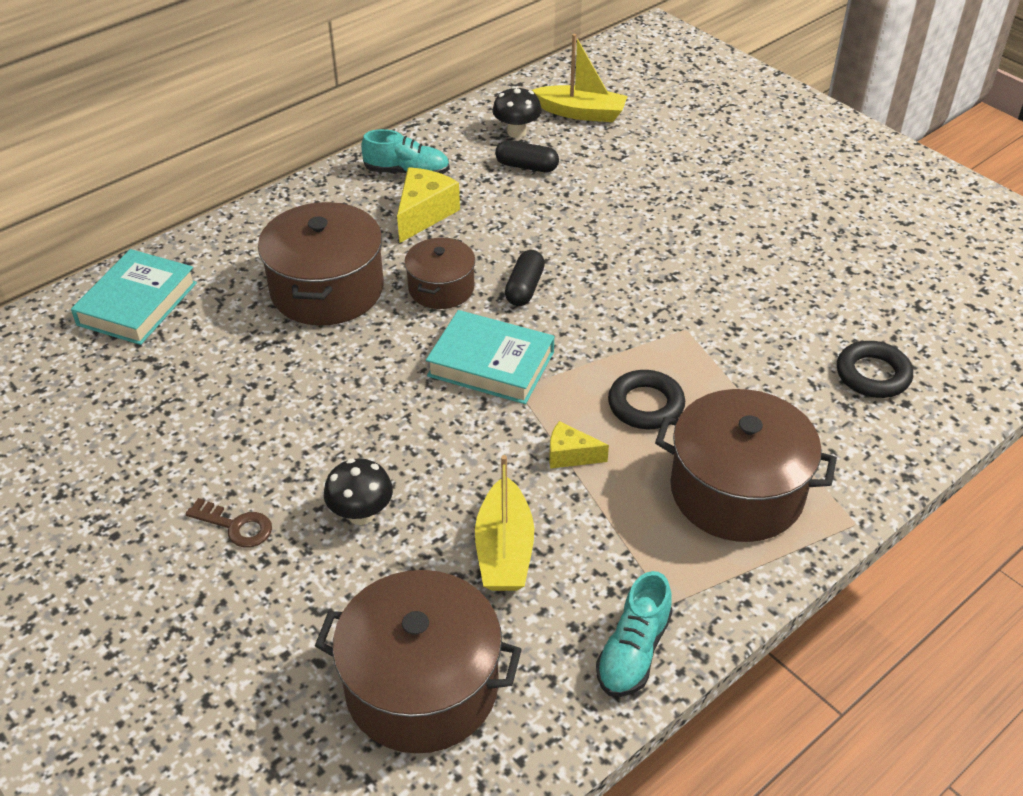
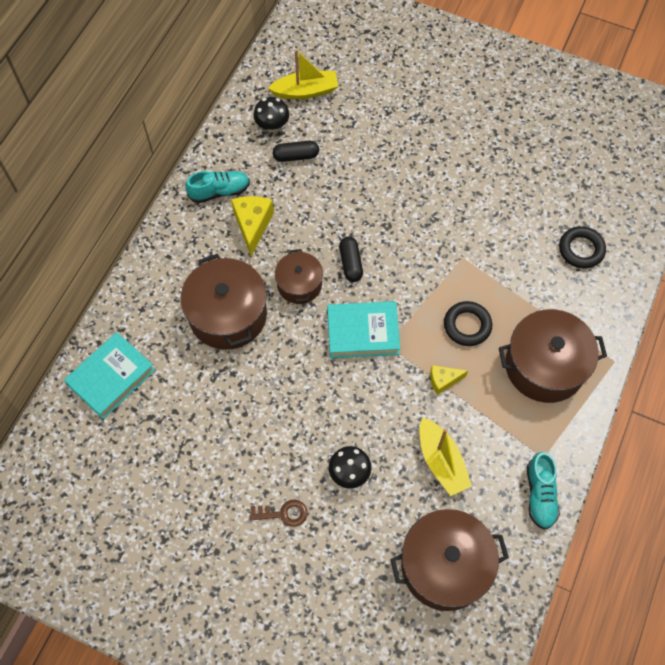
camera: 25 degrees left, 20 degrees up
turquoise book [71,249,197,345] -> turquoise book turned 45 degrees clockwise [64,332,155,419]

